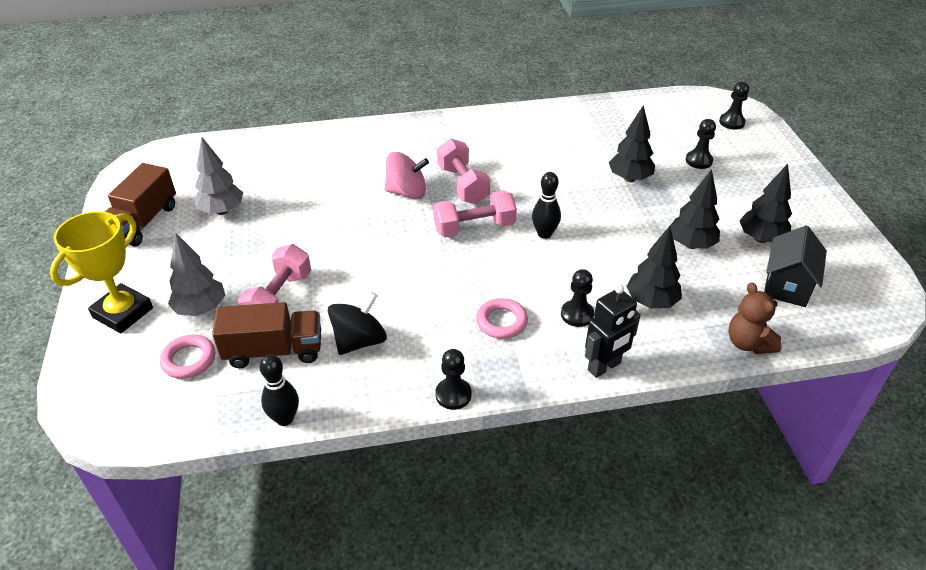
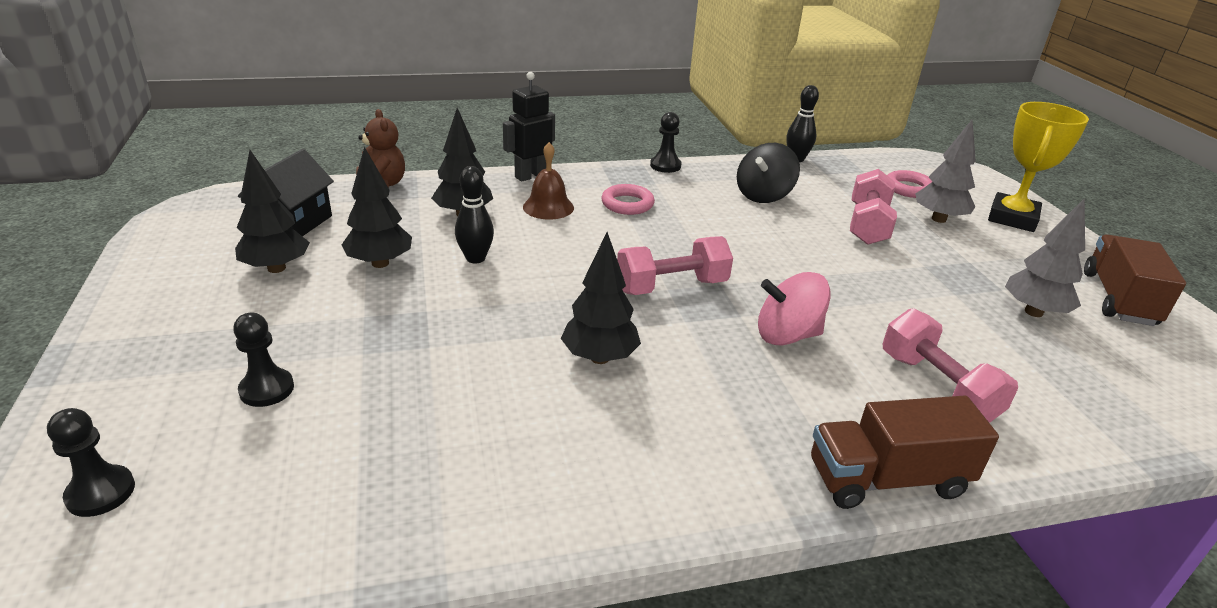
camera: 175 degrees right, 10 degrees down
brown truck [212,302,321,368] -> brown truck moved to [811,396,999,509]
pink dumbbell [437,139,490,204] -> pink dumbbell moved to [883,308,1018,423]
black bowling pin [532,172,561,239] -> black bowling pin moved to [455,166,494,264]
black pawn [561,269,594,327] -> brown bell [523,142,574,220]
black tree [609,105,655,182] -> black tree moved to [561,232,641,364]

